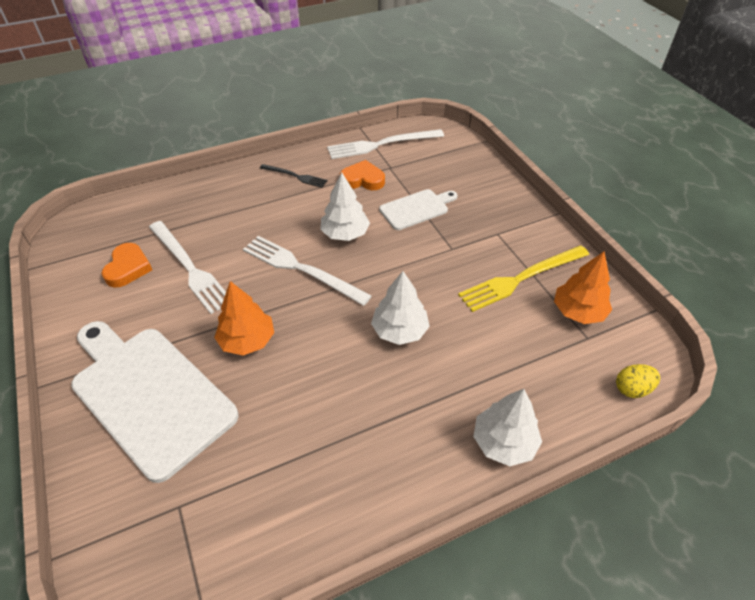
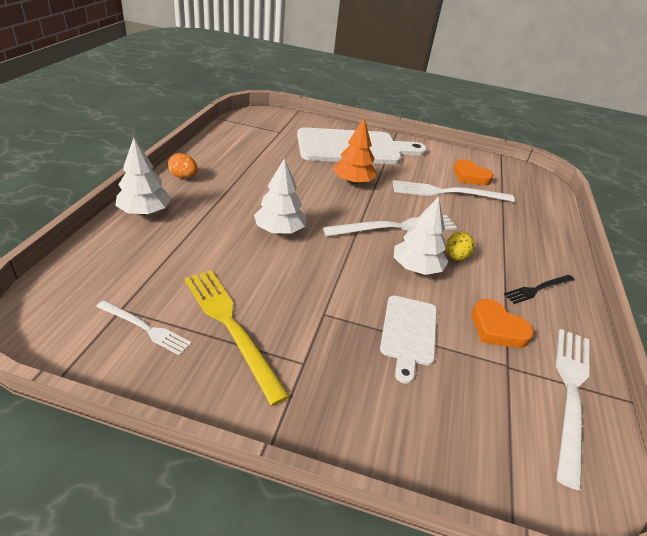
camera: 125 degrees right, 10 degrees down
orange heart [340,160,385,190] -> orange heart turned 90 degrees clockwise [472,299,534,348]
yellow fork [458,245,589,312] -> yellow fork turned 45 degrees counterclockwise [185,270,290,406]
orange tree [554,252,612,324] -> white fork [96,300,192,356]
yellow egg [616,364,660,398] -> yellow egg moved to [446,231,475,261]
none -> orange egg [168,153,198,178]

